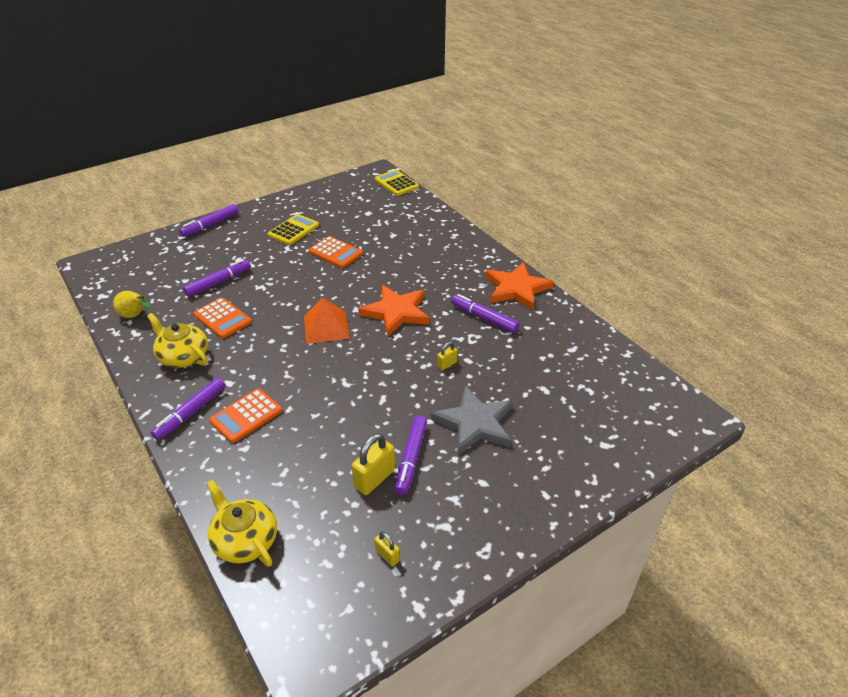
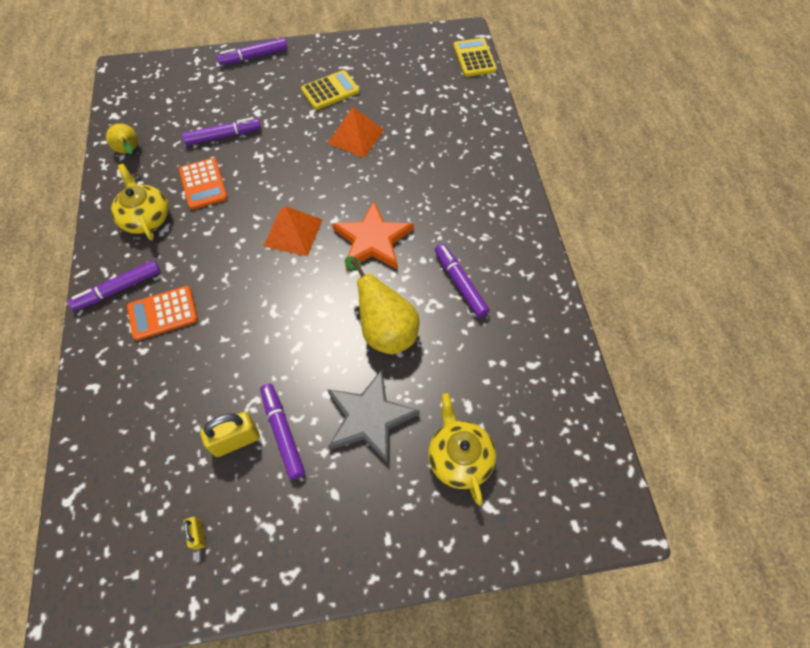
camera: 25 degrees right, 20 degrees up
yellow teapot [206,480,277,567] -> yellow teapot moved to [428,393,496,506]
orange calculator [309,236,363,268] -> orange pyramid [327,107,384,158]
purple marker [395,415,427,495] -> purple marker turned 120 degrees clockwise [260,384,305,480]
yellow padlock [437,342,458,370] -> yellow pear [345,256,420,354]
orange star [485,262,554,310] -> none

